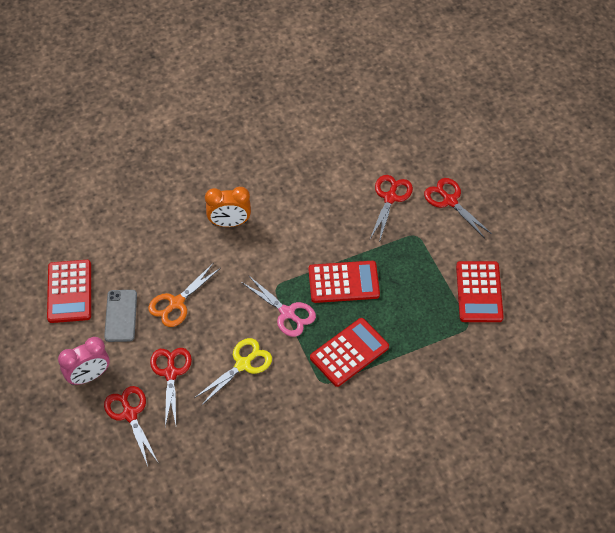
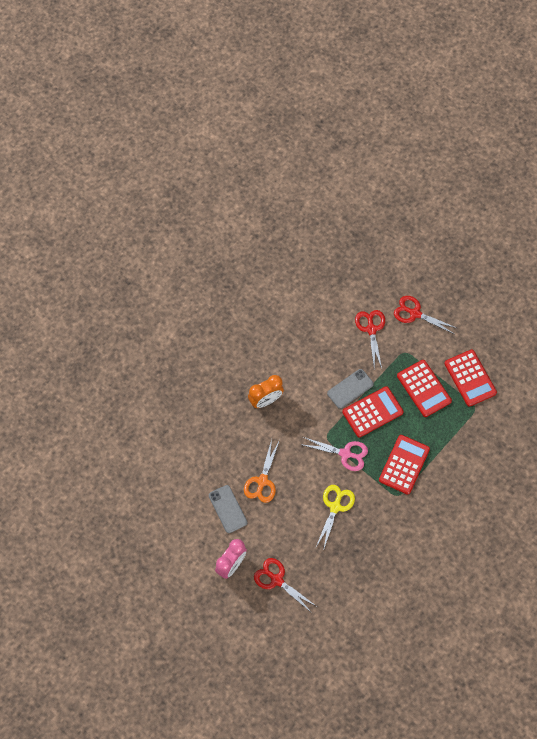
camera: 25 degrees left, 10 degrees up
red calculator [47,260,91,323] -> red calculator moved to [397,360,452,417]
red scissors [150,348,192,427] -> none
none -> grey phone [327,369,374,409]

